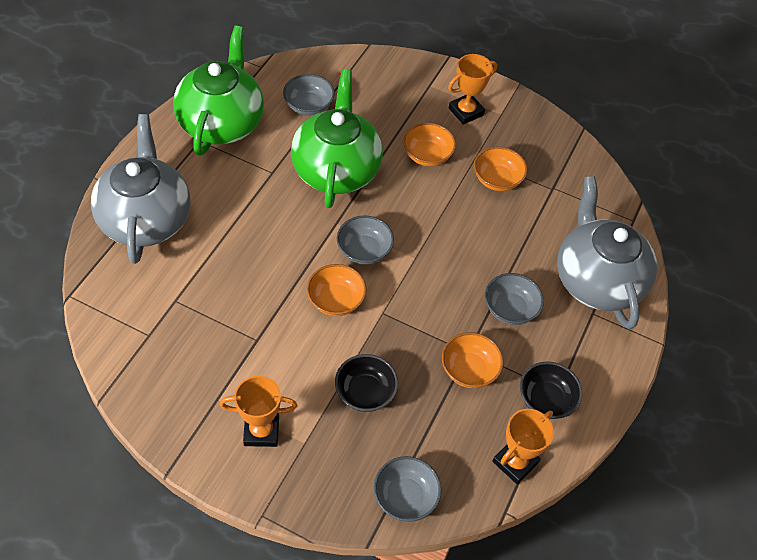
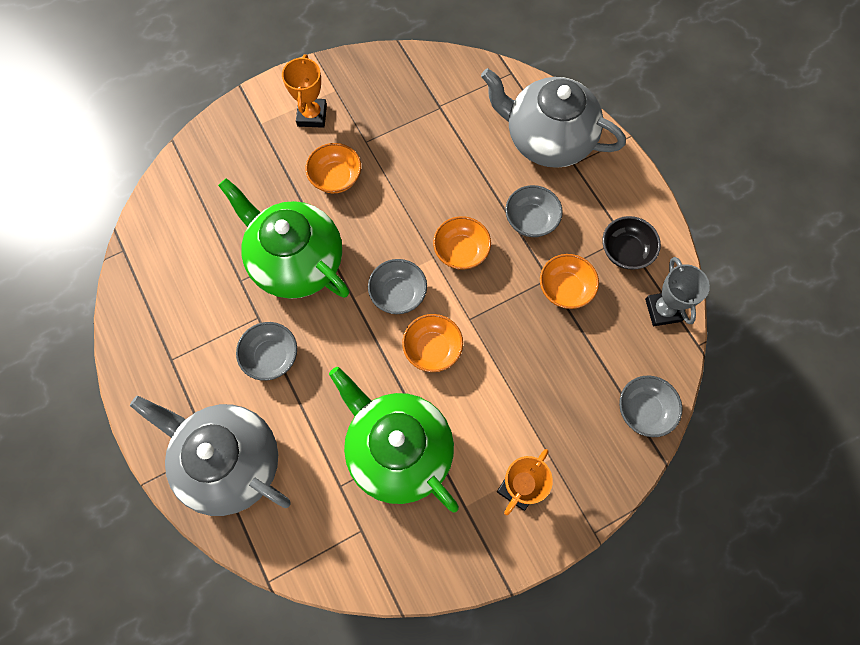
camera: 50 degrees left, 15 degrees up
green teapot [173,26,264,156] -> green teapot moved to [329,367,459,513]
grey bowl [283,74,335,116] -> grey bowl moved to [236,322,297,381]
black bowl [335,354,398,412] -> none
orange bowl [474,147,527,191] -> orange bowl moved to [433,216,491,270]
orange trophy [492,409,554,484] -> grey trophy [645,257,710,326]

